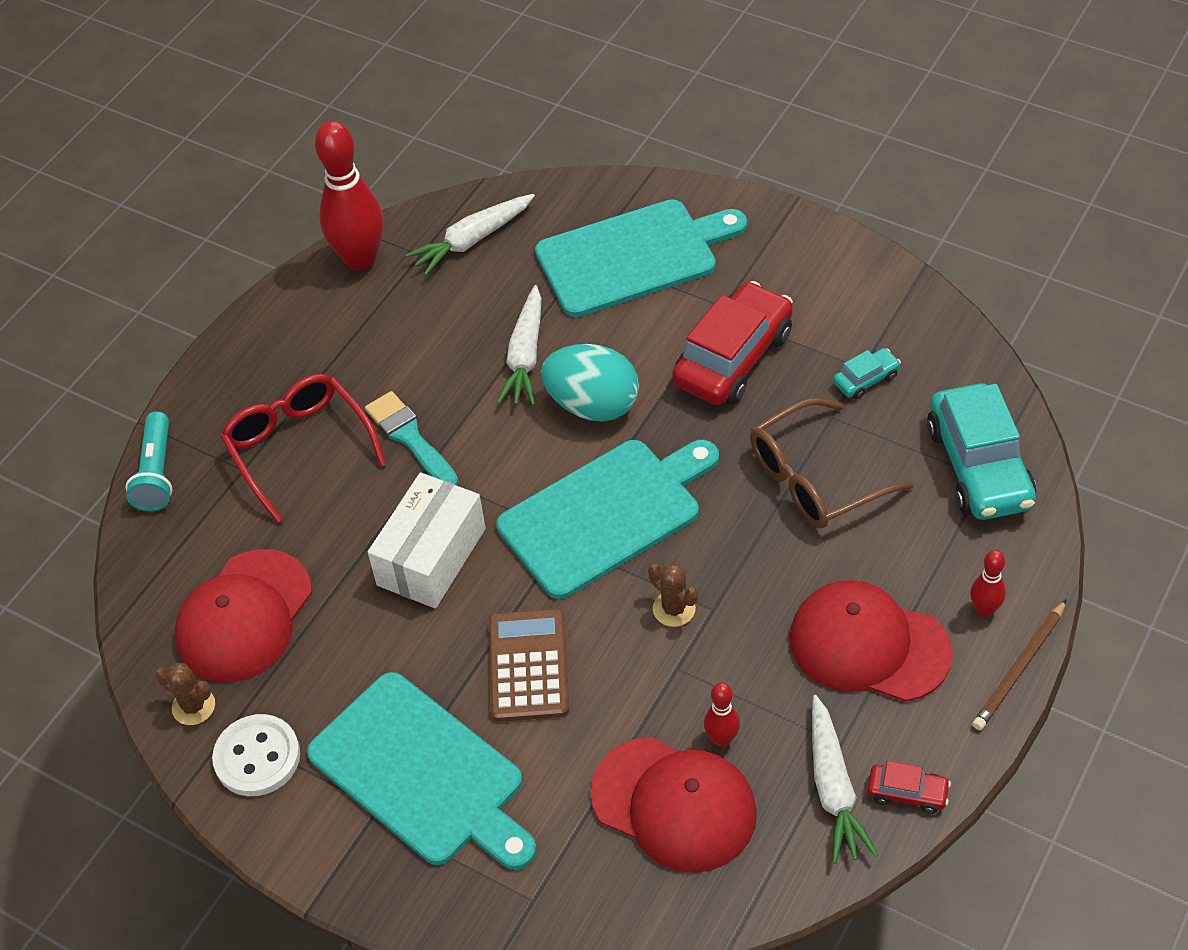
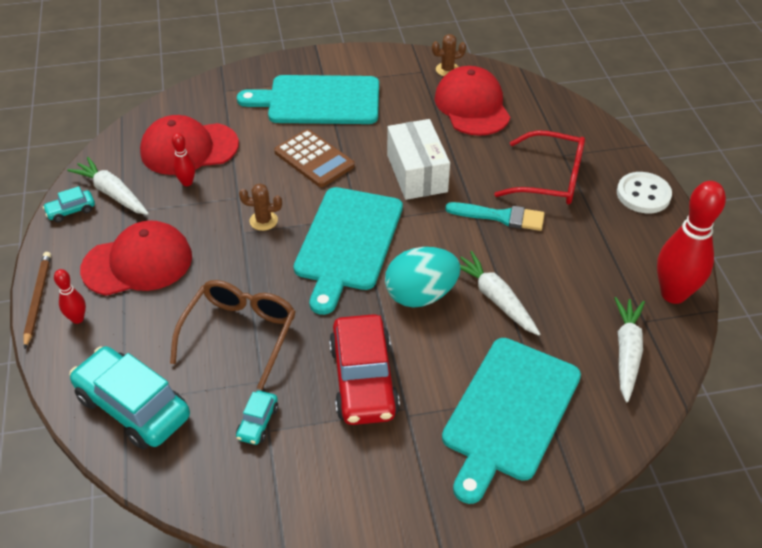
camera: 135 degrees right, 5 degrees down
turquoise flashlight [126,411,173,511] -> none
white button [212,714,300,796] -> white button moved to [617,172,672,213]
red car [868,761,951,814] -> turquoise car [43,186,95,223]

